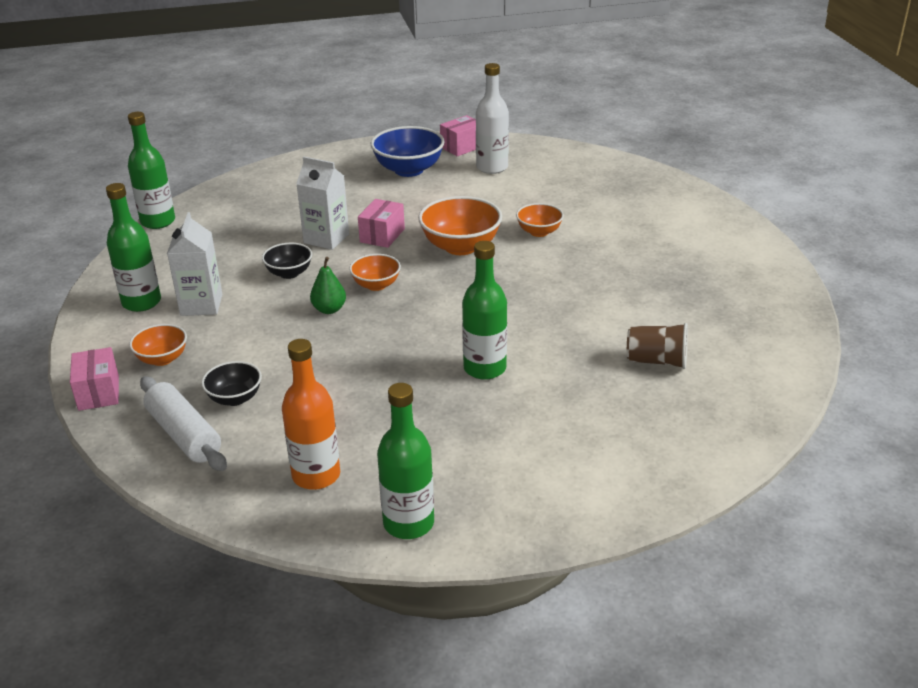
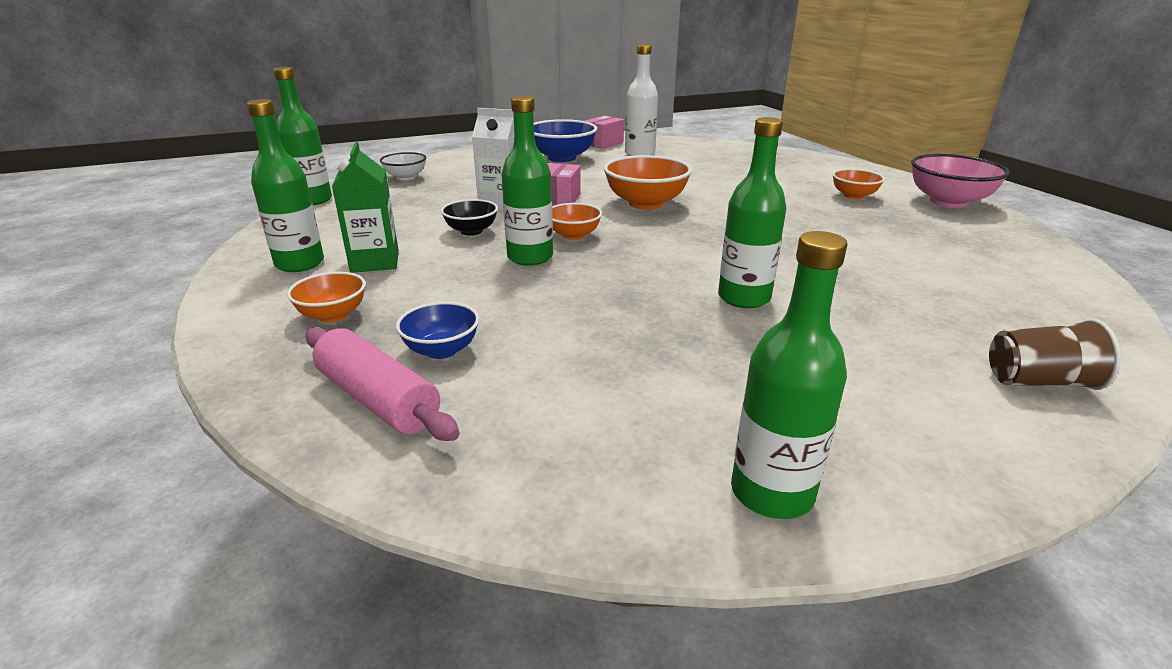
camera: 10 degrees left, 5 degrees down
pink box [70,347,119,411] -> none
white rolling pin [140,376,227,471] -> pink rolling pin [306,327,460,441]
white carton [167,212,222,316] -> green carton [332,142,399,273]
black bowl [201,361,262,406] -> blue bowl [396,302,479,359]
orange bottle [282,339,340,490] -> none
green pear [310,257,346,314] -> green bottle [501,96,553,266]
orange bowl [516,203,564,237] -> orange bowl moved to [832,169,885,200]
brown cup [627,323,688,369] -> brown cup moved to [989,319,1121,390]
none -> white bowl [380,152,426,180]
none -> pink bowl [911,154,1010,208]

